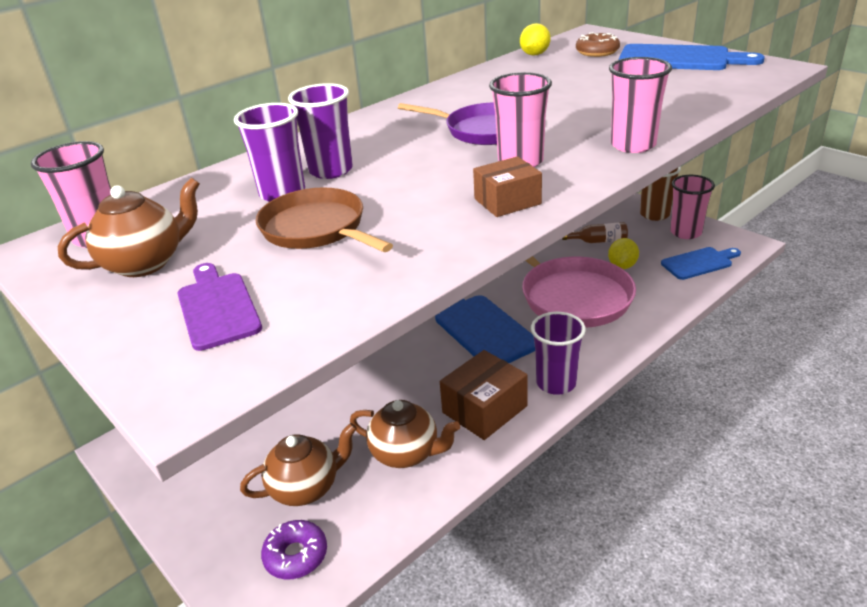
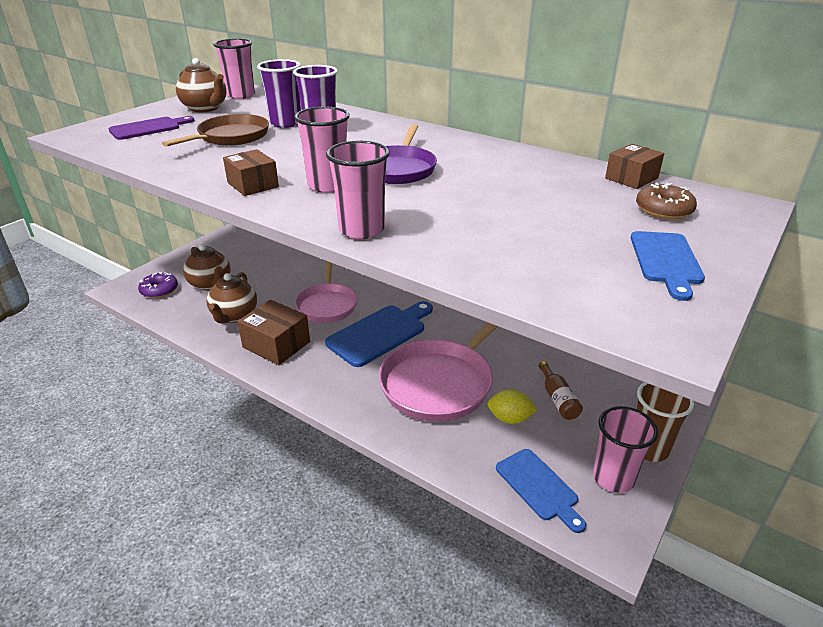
camera: 75 degrees right, 0 degrees up
yellow lemon [520,23,550,56] -> brown box [605,144,664,189]
purple cup [531,312,586,395] -> none
blue cutting board [618,44,765,70] -> blue cutting board [631,231,705,301], size x0.64
none -> pink pan [295,261,358,323]

